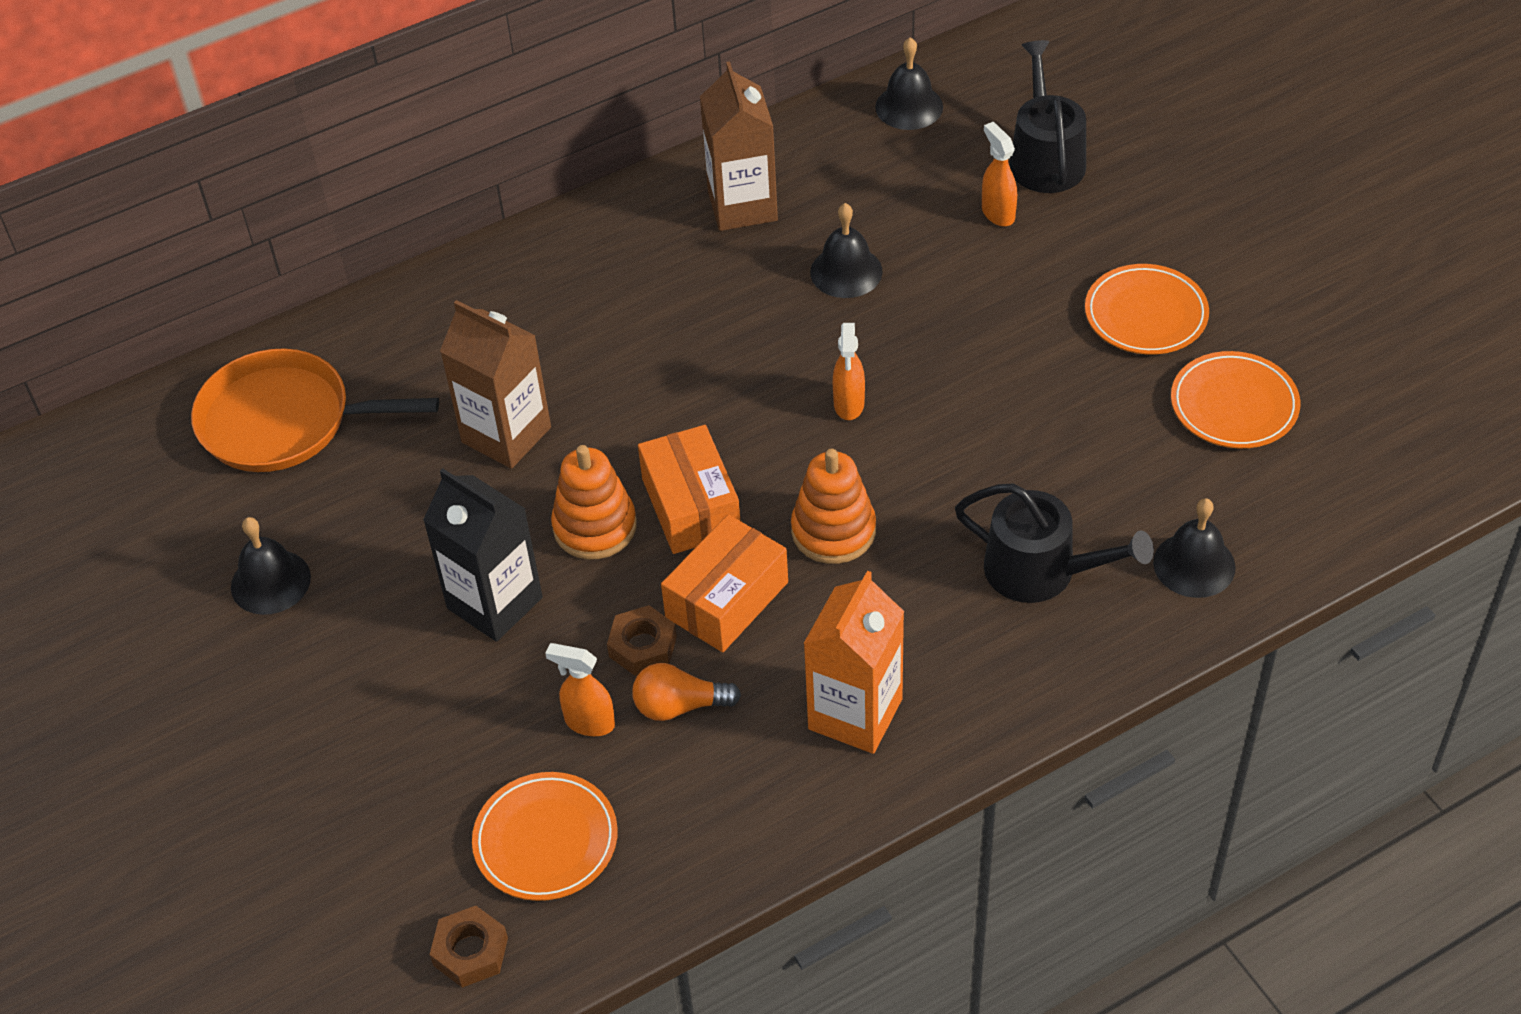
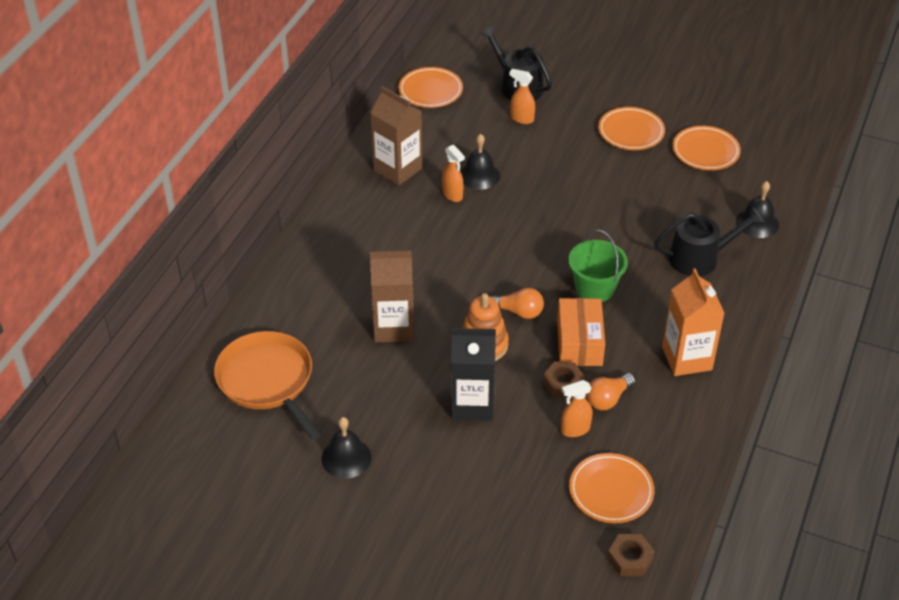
camera: 40 degrees left, 5 degrees down
orange pan [191,349,439,472] -> orange pan turned 90 degrees clockwise [214,331,321,440]
orange box [638,425,740,554] -> orange light bulb [489,288,544,319]
orange stacking toy [791,449,876,564] -> green bucket [568,230,628,302]
orange spray bottle [833,323,865,420] -> orange spray bottle moved to [442,145,465,202]
black bell [875,37,943,130] -> orange plate [398,67,463,108]

